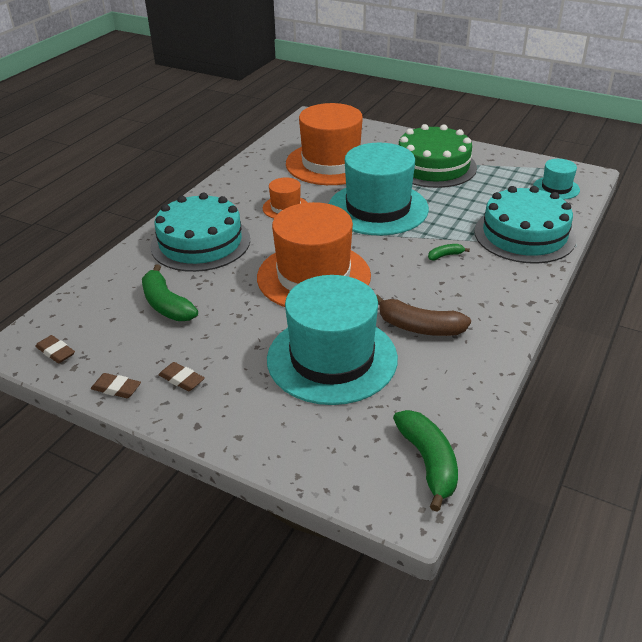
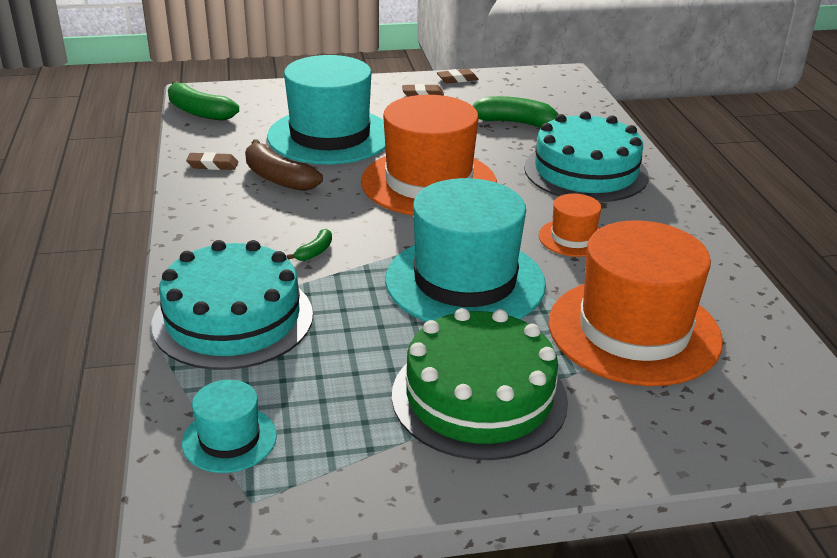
camera: 140 degrees right, 5 degrees down
brown eraser [35,335,75,363] -> brown eraser moved to [186,152,238,170]
brown banana [376,294,471,336] -> brown banana turned 120 degrees counterclockwise [245,139,323,191]

